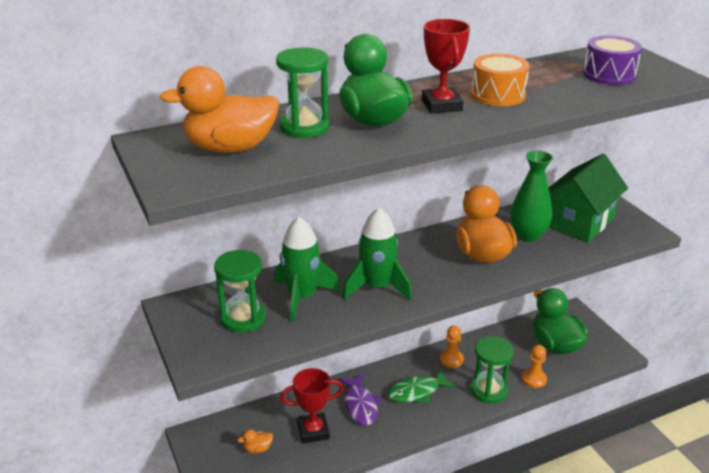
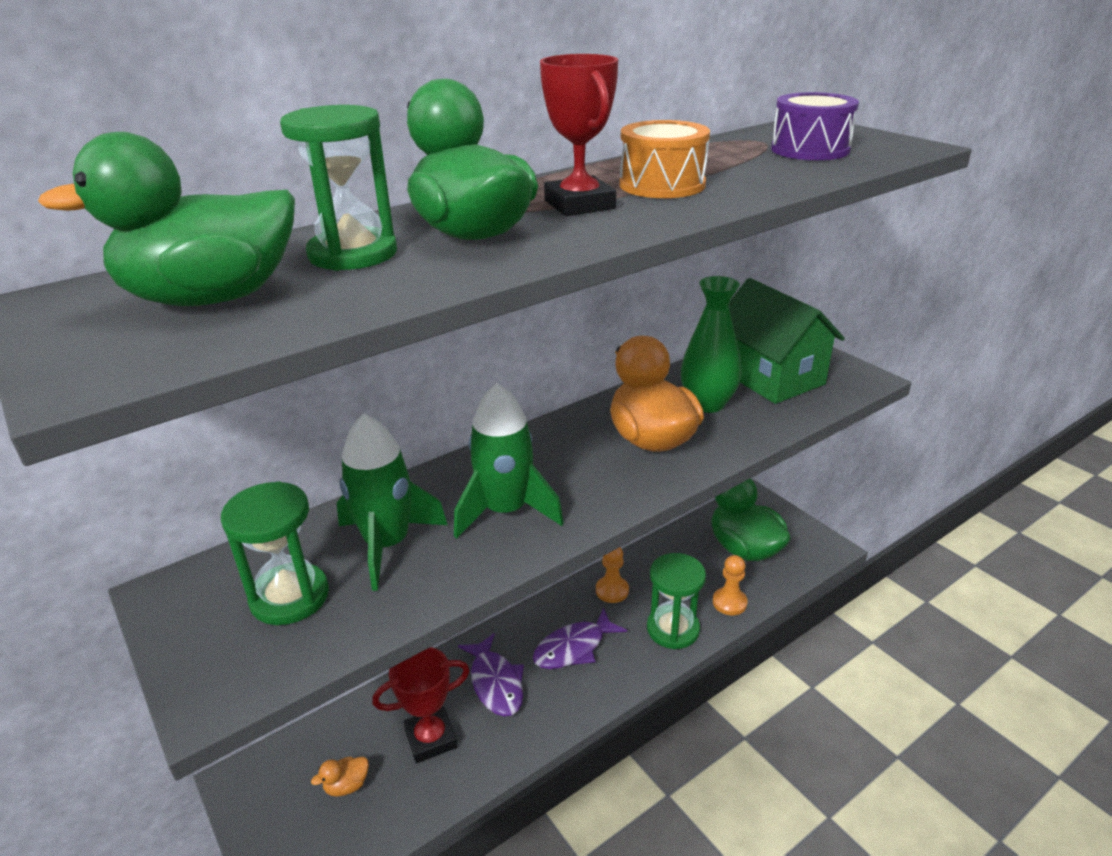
camera: 10 degrees left, 0 degrees up
orange duck [159,66,279,153] -> green duck [38,132,295,306]
green fish [388,369,456,403] -> purple fish [533,608,627,669]
green house [549,154,628,242] -> green house turned 60 degrees counterclockwise [729,278,845,404]

